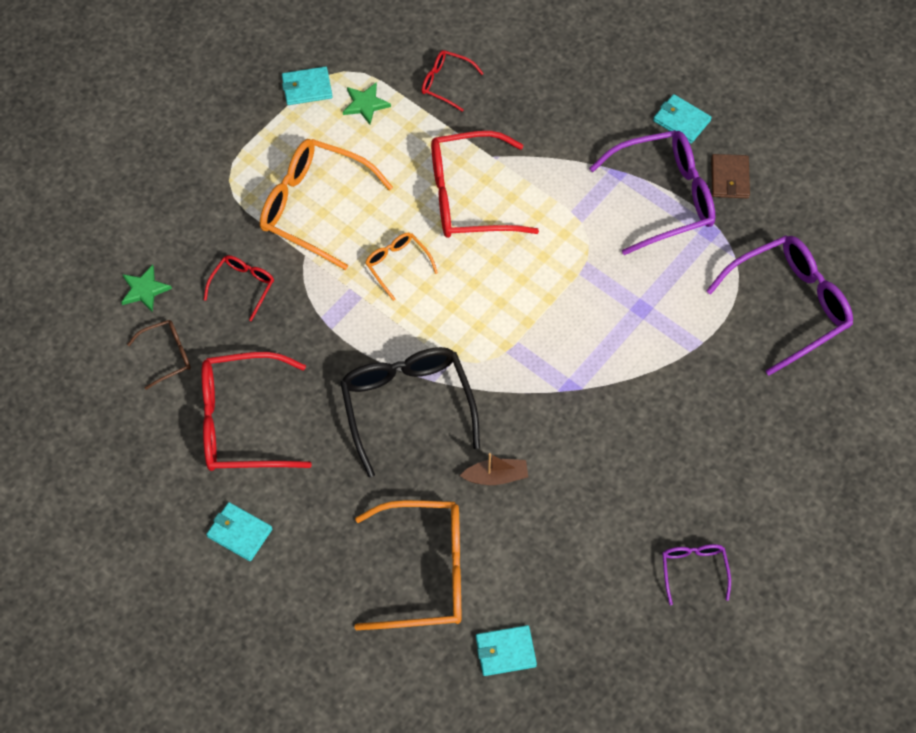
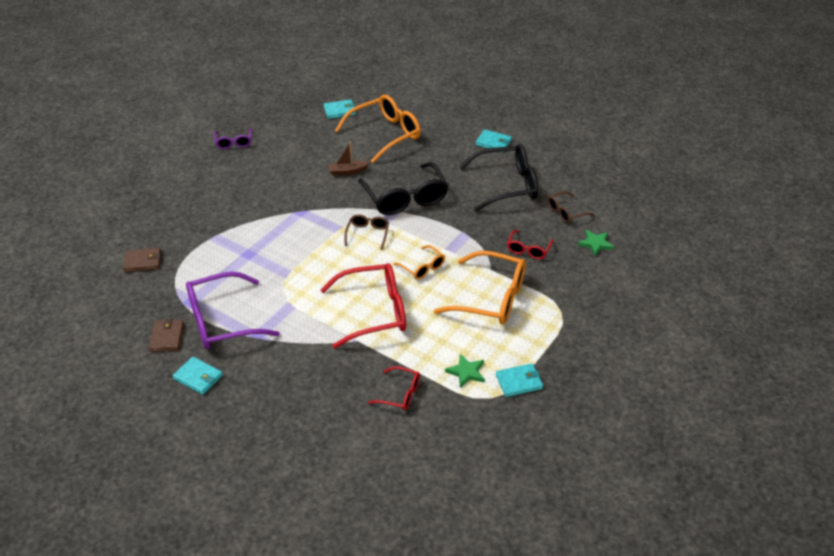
camera: 175 degrees right, 20 degrees down
red glasses [202,352,312,471] -> black glasses [459,144,538,211]
orange glasses [354,500,461,630] -> orange glasses turned 150 degrees clockwise [335,95,421,163]
purple glasses [706,236,853,376] -> brown wallet [123,248,161,272]
none -> brown glasses [344,214,389,250]

